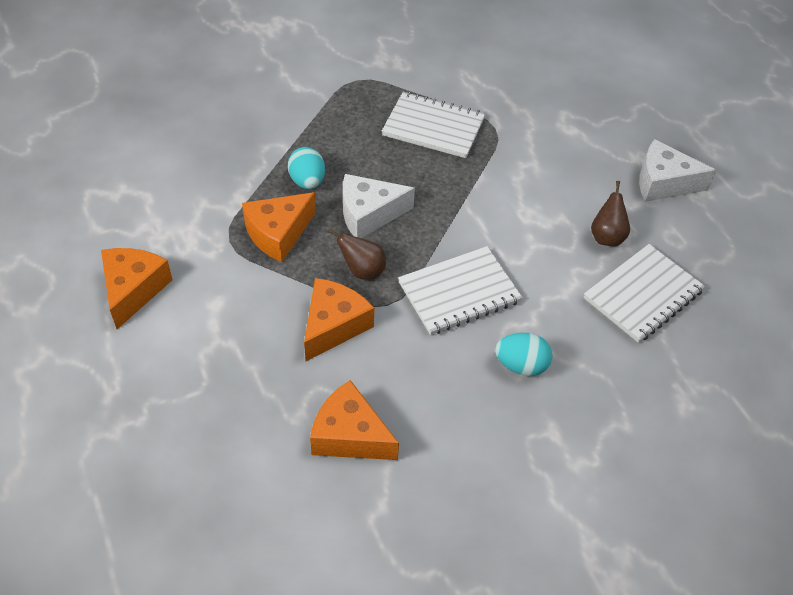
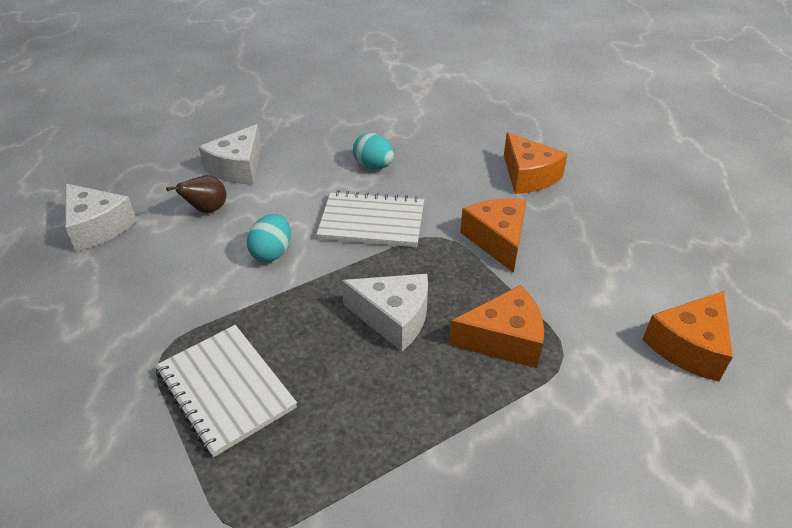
camera: 145 degrees left, 10 degrees down
turquoise egg [288,147,325,189] -> turquoise egg moved to [247,214,291,262]
orange cheese [304,278,374,361] -> orange cheese turned 105 degrees clockwise [460,198,527,273]
brown pear [328,228,386,280] -> none
white notebook [584,244,705,343] -> white cheese [199,124,261,184]

